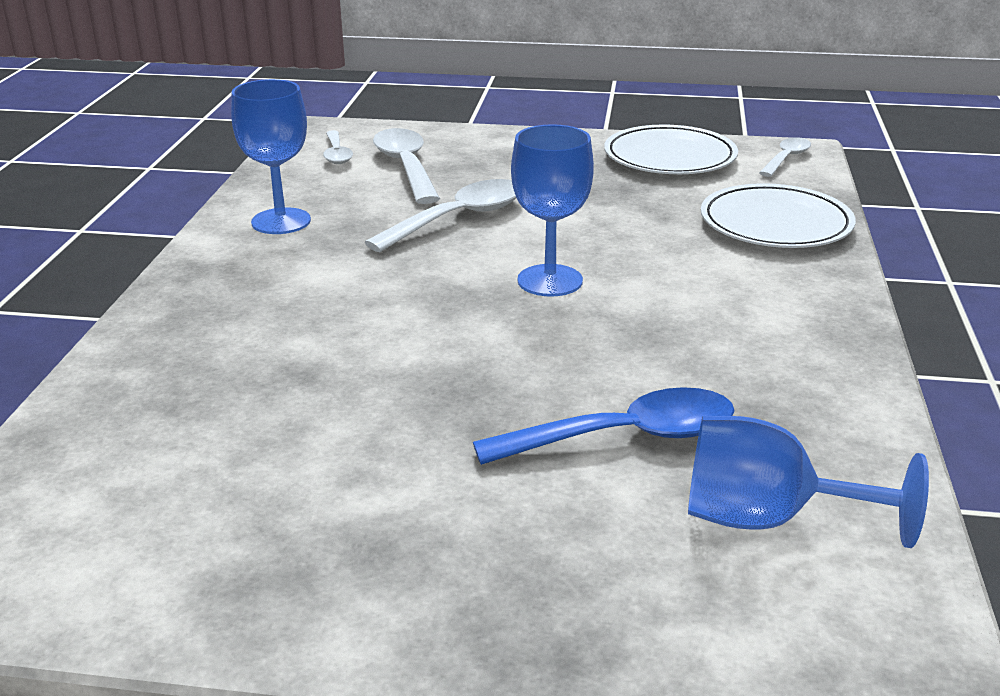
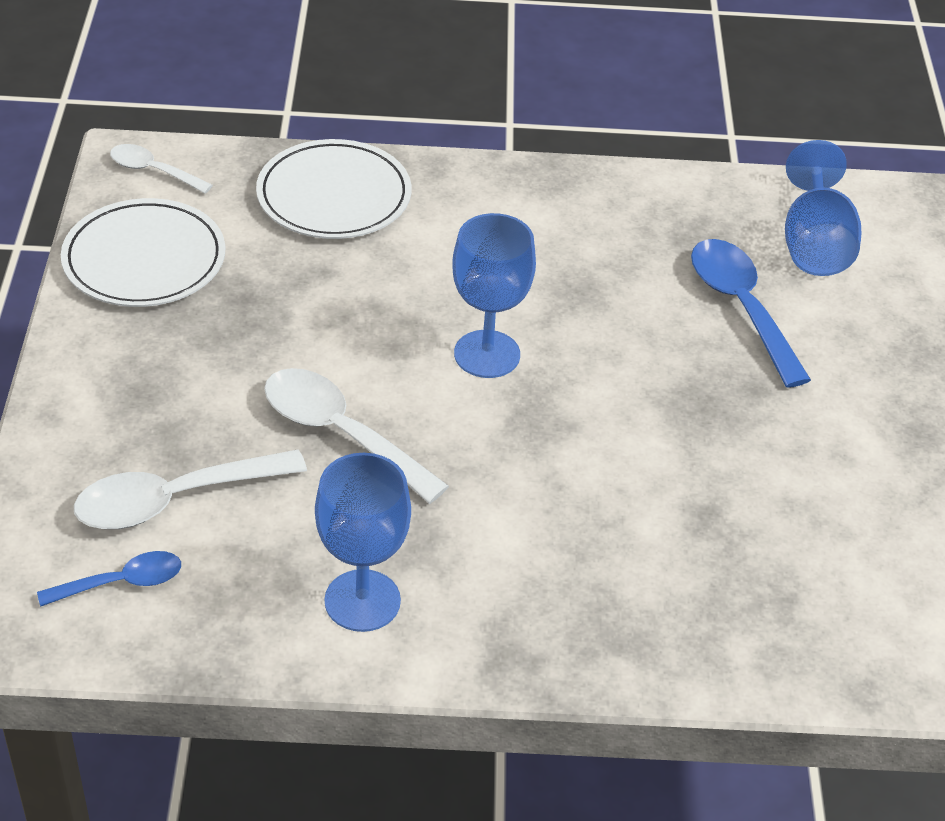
camera: 100 degrees left, 15 degrees up
white spoon [323,130,353,164] -> blue spoon [37,551,181,607]

